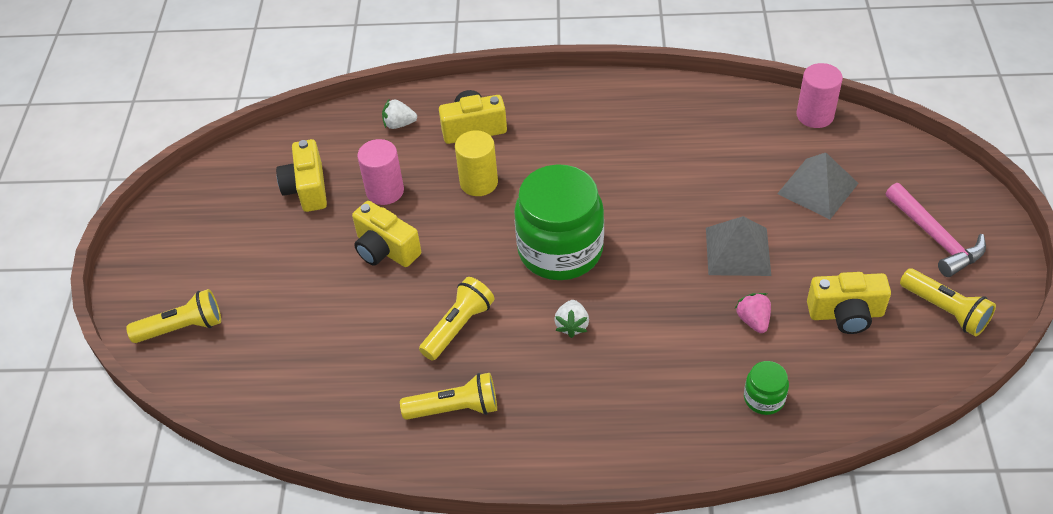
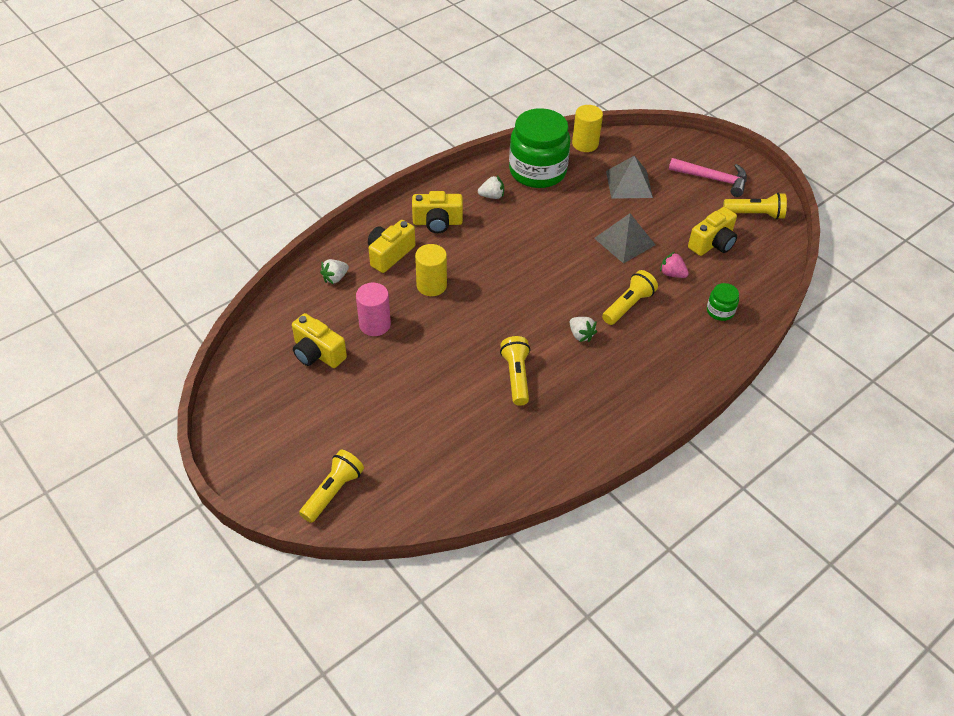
camera: 45 degrees left, 0 degrees up
yellow camera [352,201,421,267] -> yellow camera moved to [412,191,463,233]
yellow flashlight [400,373,497,420] -> yellow flashlight moved to [602,270,658,325]
green jar [514,164,604,280] -> green jar moved to [509,108,571,188]
pink cylinder [796,63,843,128] -> yellow cylinder [572,105,603,152]
none -> white strawberry [478,176,504,199]

